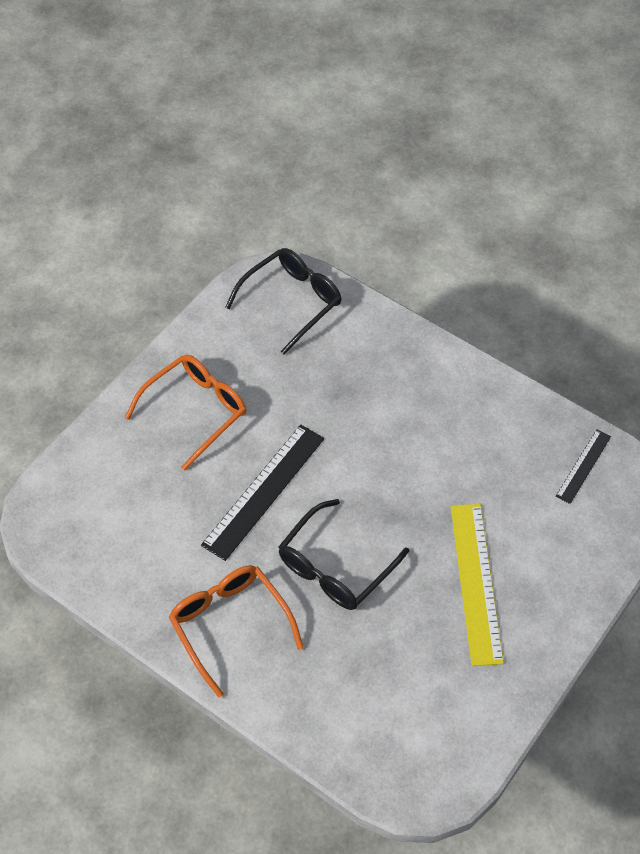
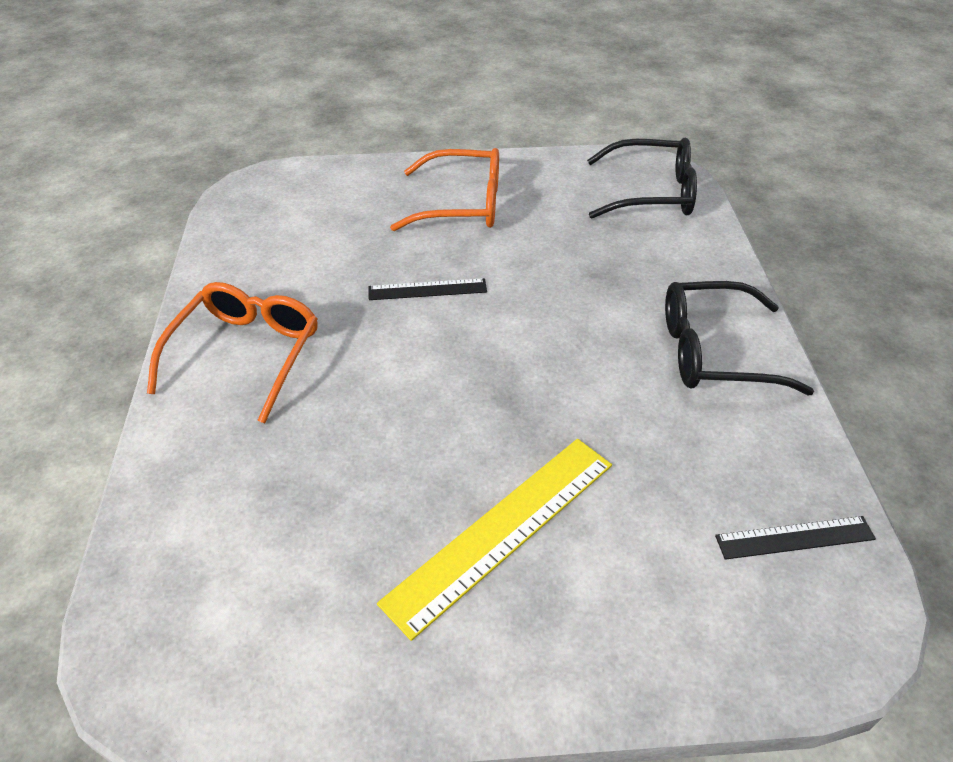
camera: 50 degrees right, 10 degrees down
black ruler [201,424,324,561] -> black ruler [369,278,487,300], size x0.55
black glasses [278,499,409,610] -> black glasses moved to [665,281,814,395]

